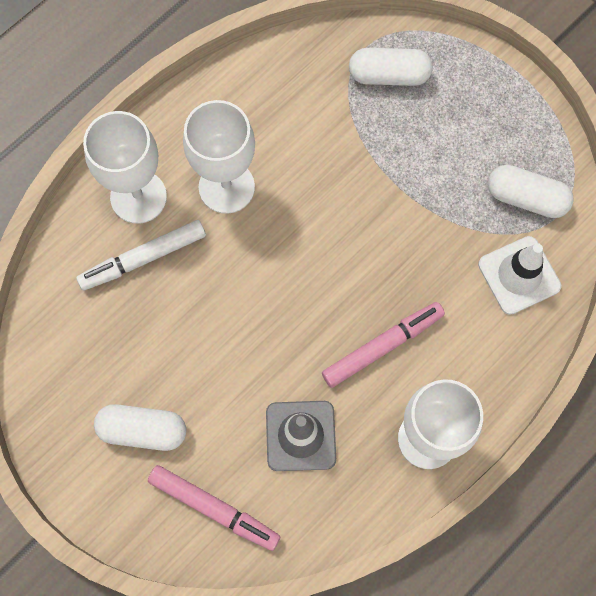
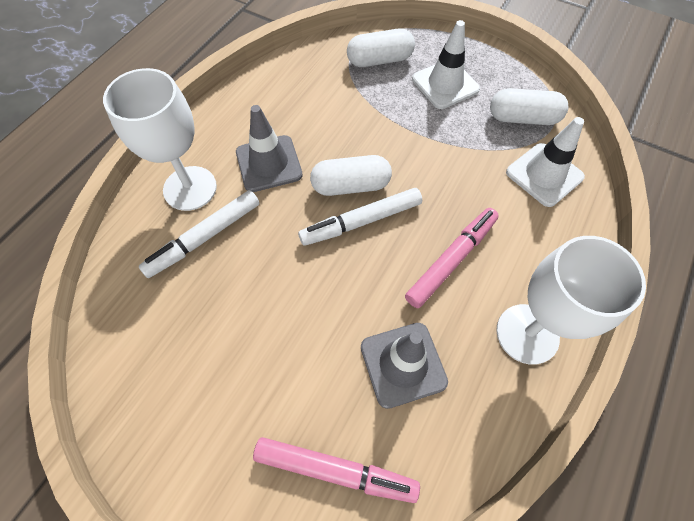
camera: 15 degrees left, 10 degrees down
white capsule [94,404,186,451] -> white capsule moved to [310,155,392,196]
white goblet [183,100,255,214] -> grey traffic cone [236,105,303,192]
none -> white marker [298,188,422,246]
none -> white traffic cone [412,20,480,109]

